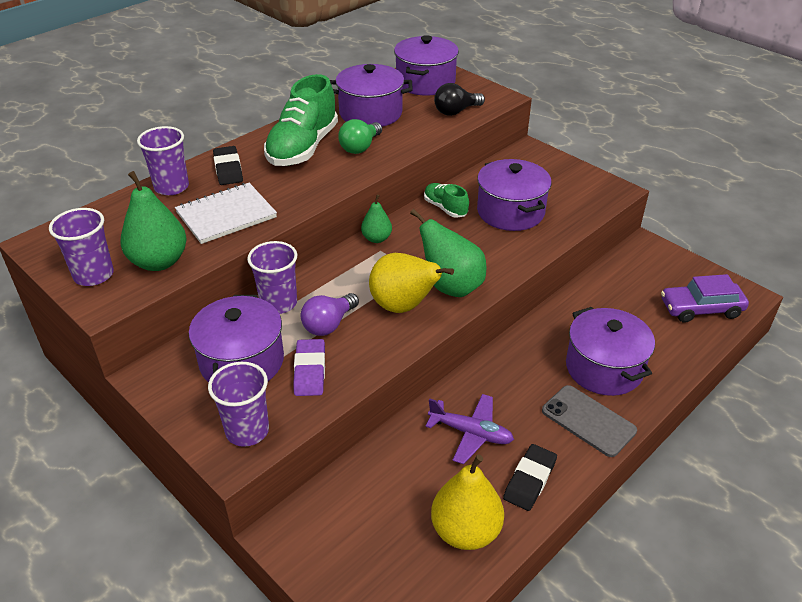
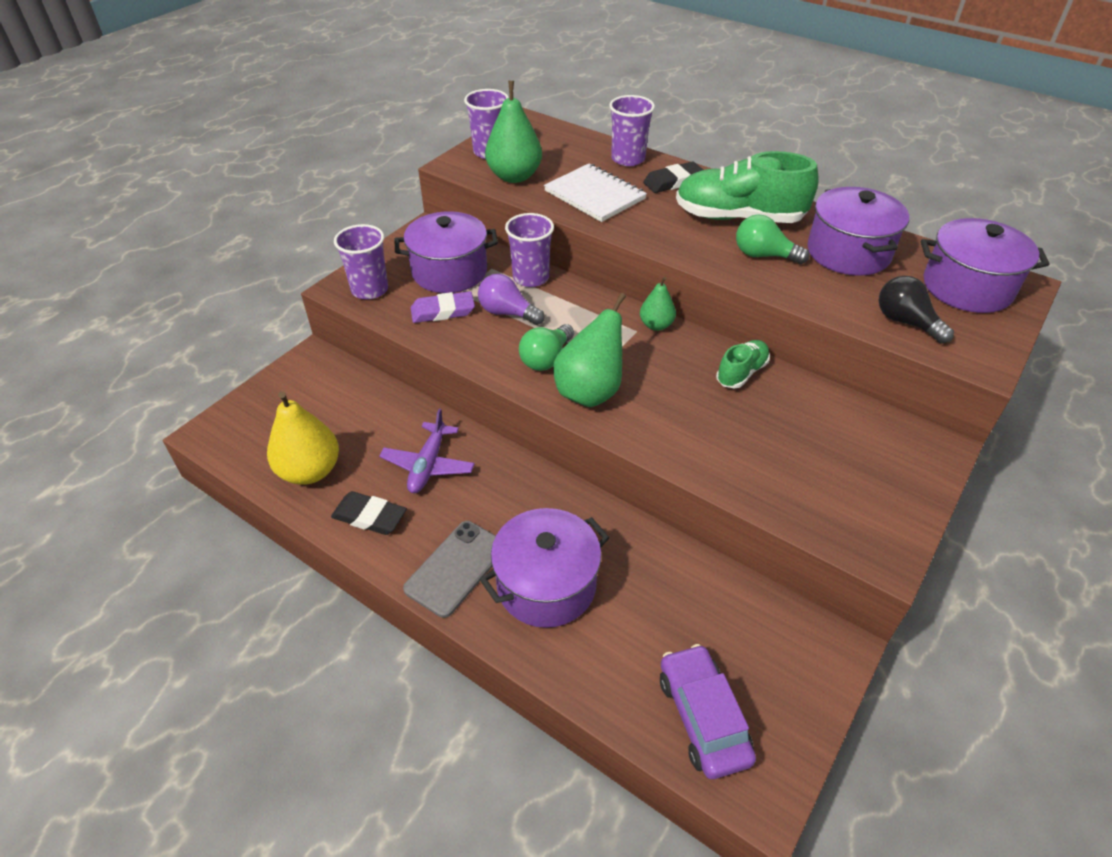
camera: 80 degrees right, 5 degrees up
yellow pear [369,253,454,313] -> green light bulb [519,324,574,371]
purple pot [477,159,552,231] -> none

